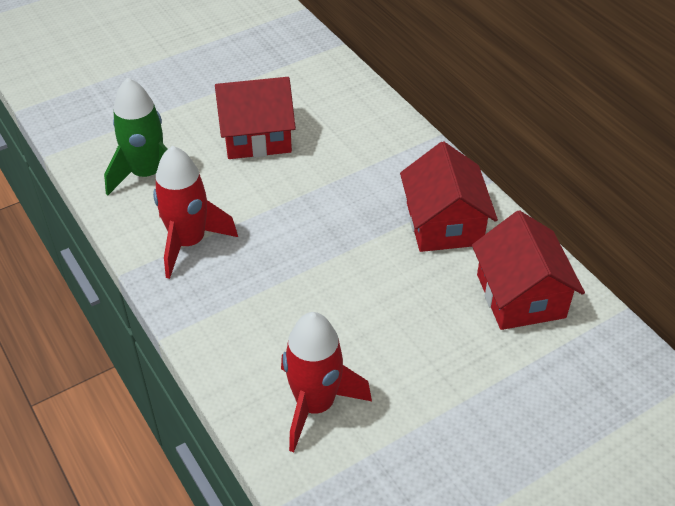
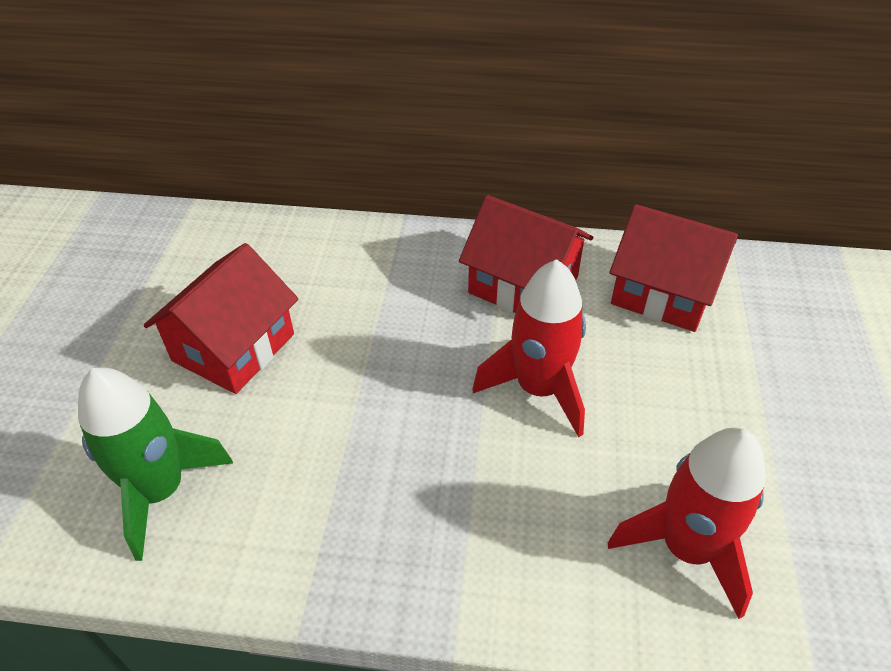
camera: 50 degrees left, 0 degrees up
red rocket [153,146,238,279] -> red rocket moved to [472,259,586,437]

